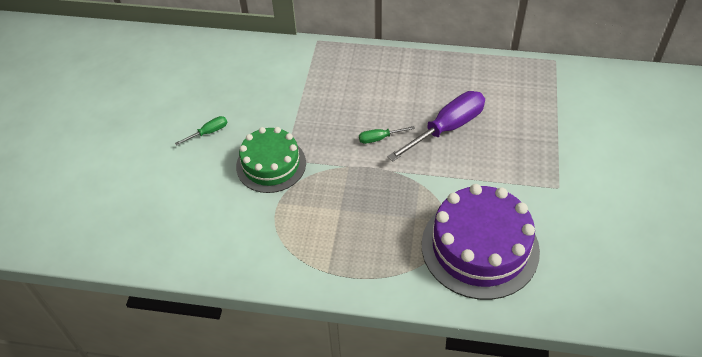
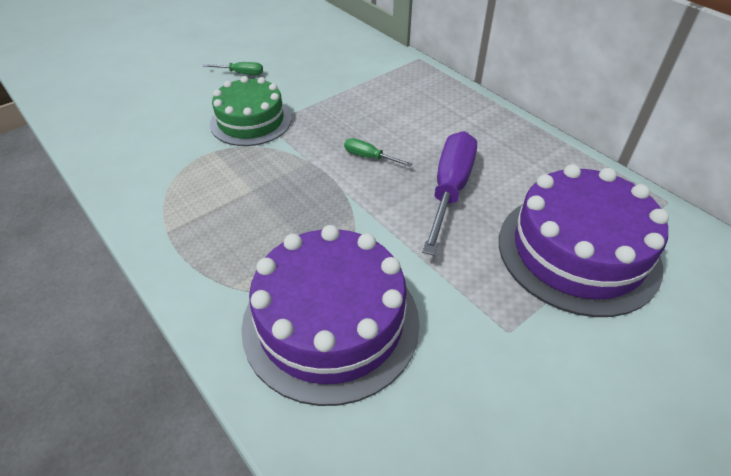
camera: 40 degrees right, 5 degrees down
purple screwdriver [387,91,485,162] -> purple screwdriver turned 75 degrees counterclockwise [422,131,477,255]
none -> purple cake [499,164,669,317]

